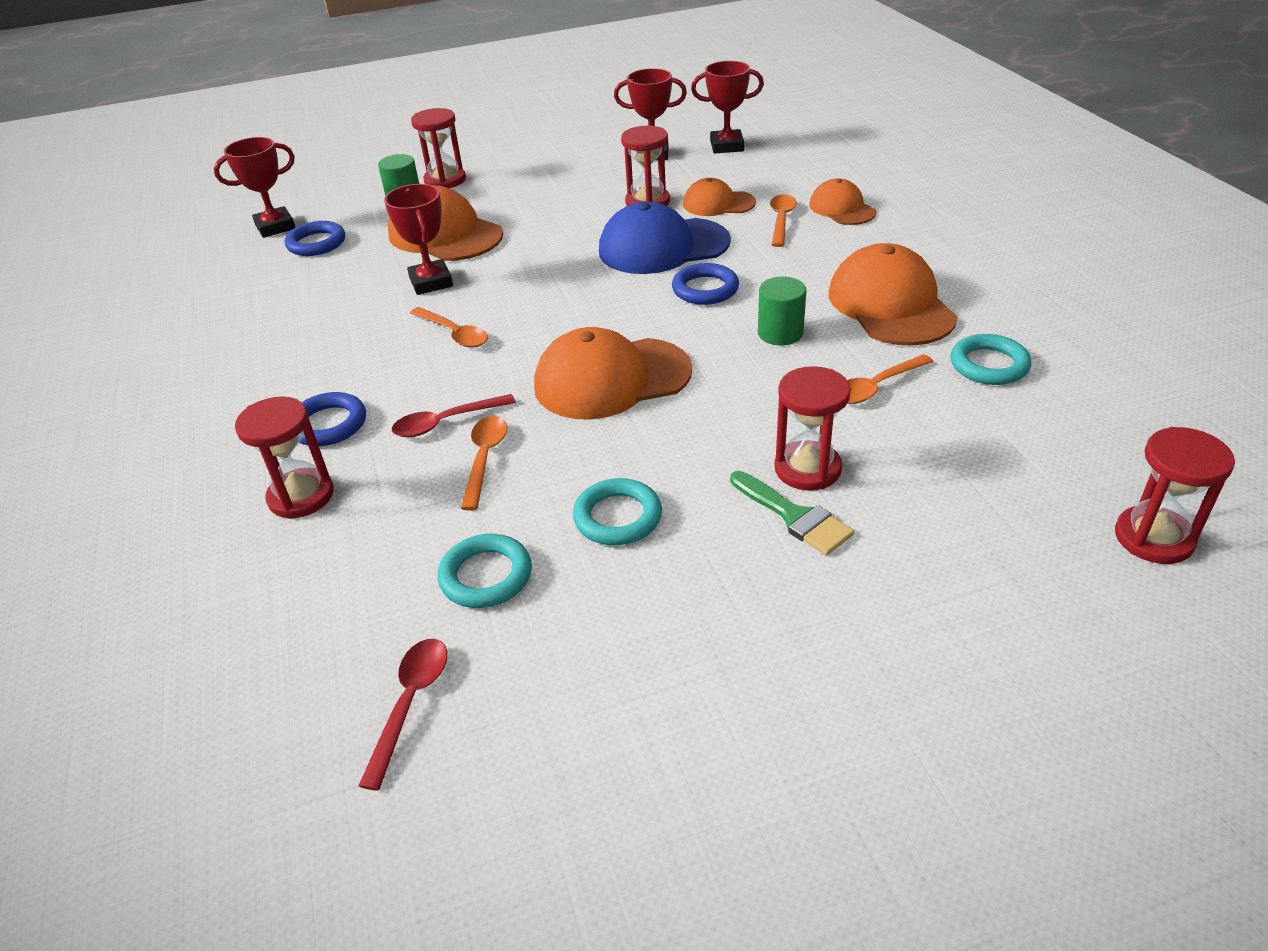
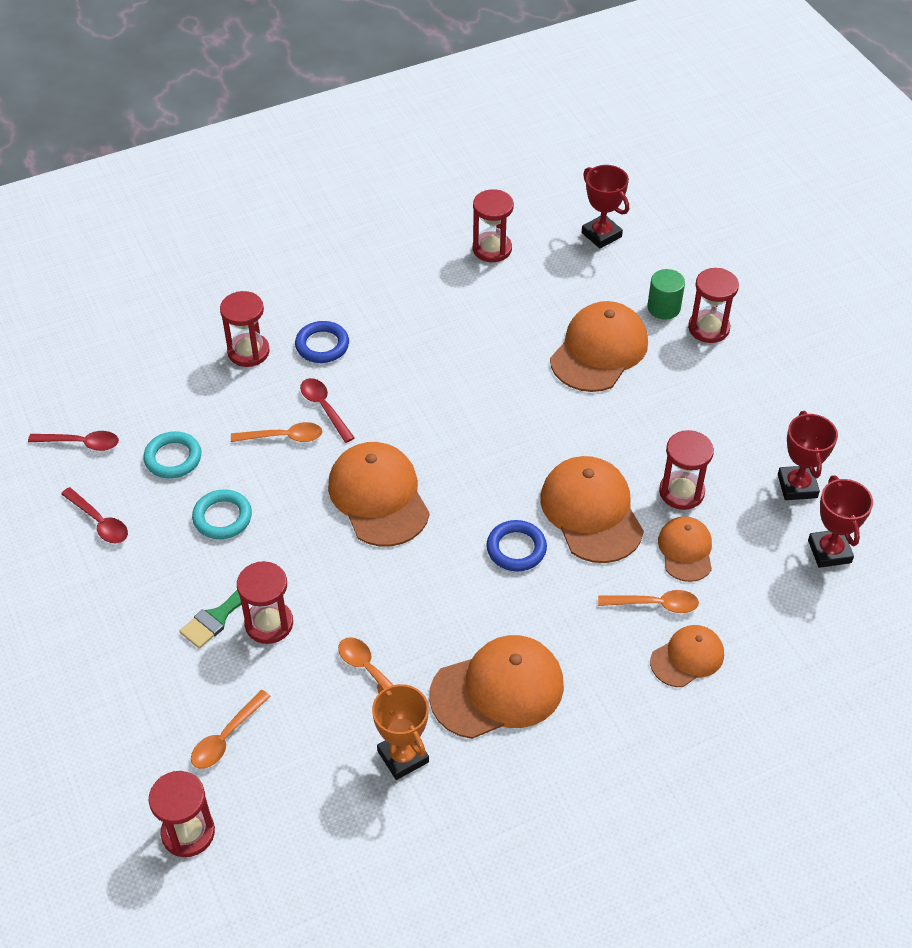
camera: 80 degrees right, 10 degrees up
blue ring [285,221,345,256] -> none
red trophy [384,184,453,295] -> none
orange spoon [410,307,488,348] -> orange spoon moved to [191,690,271,769]
blue cap [599,202,731,274] -> orange cap [540,456,644,563]
green cylinder [758,277,806,345] -> none
turquoise ring [951,334,1031,385] -> orange trophy [372,682,429,780]
none -> red spoon [61,487,128,543]
none -> red hourglass [473,189,514,262]

